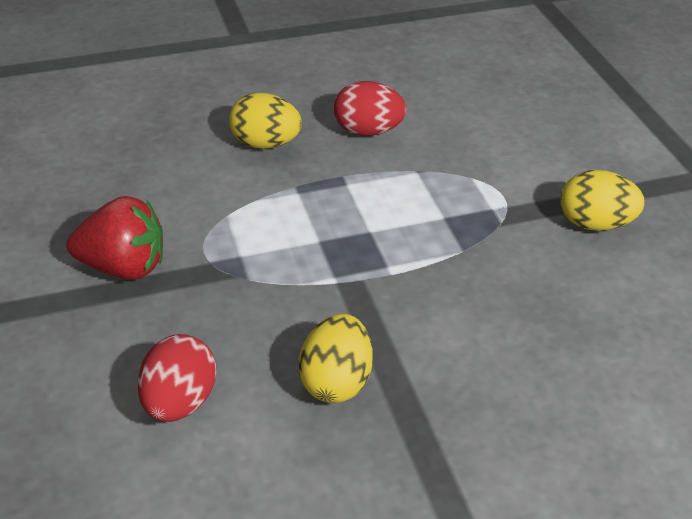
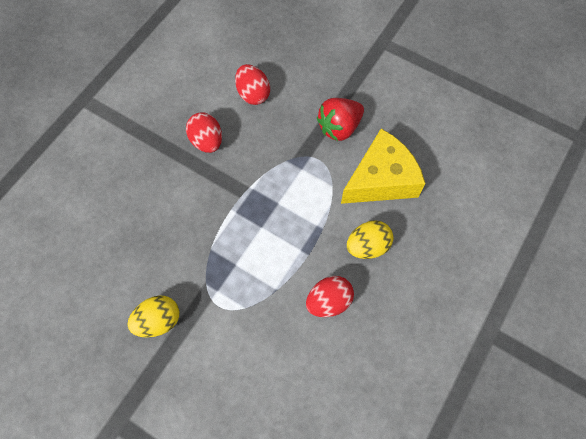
camera: 140 degrees right, 25 degrees up
yellow egg [299,314,373,403] -> red egg [186,112,222,153]
none -> yellow cheese [341,129,426,204]

